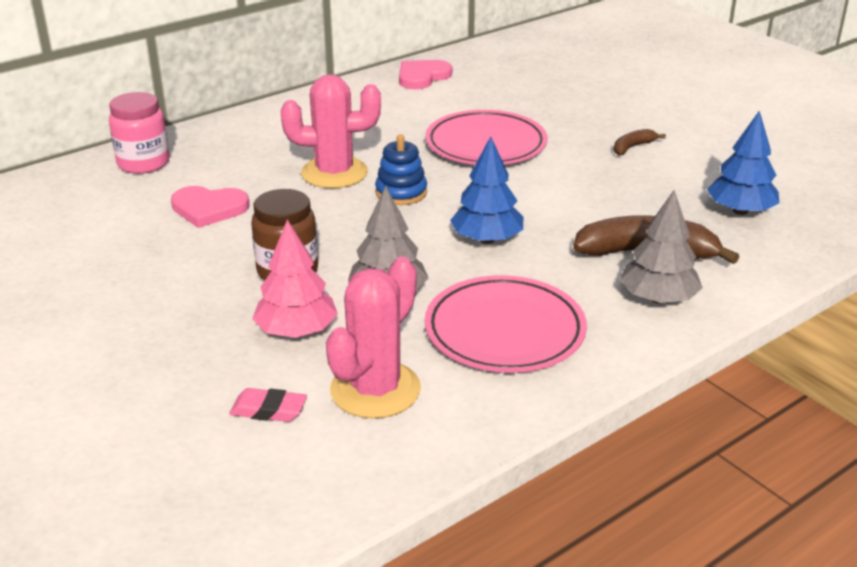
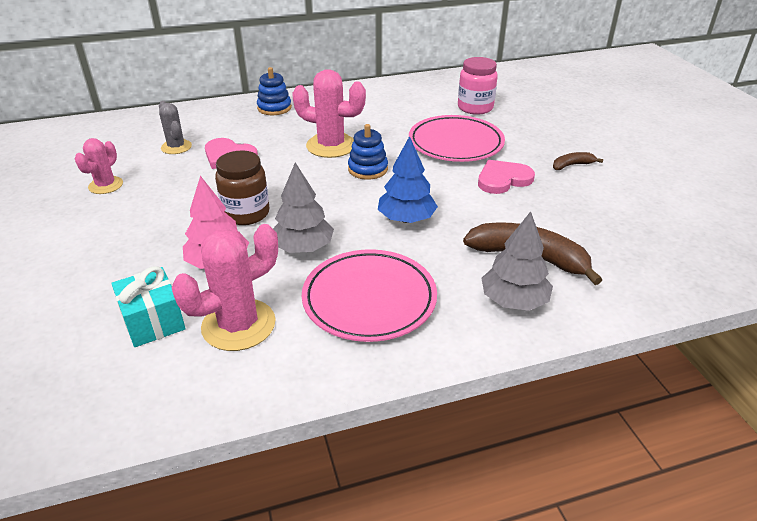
camera: 20 degrees right, 5 degrees up
pink jar [109,92,170,174] -> pink jar moved to [458,57,498,115]
pink eraser [230,388,307,422] -> turquoise gift [111,266,185,347]
pink heart [399,60,452,89] -> pink heart moved to [478,160,535,194]
blue tree [707,110,779,215] -> none
none -> pink cactus [75,138,123,194]
none -> grey cactus [159,101,192,154]
none -> blue stacking toy [257,67,292,115]

